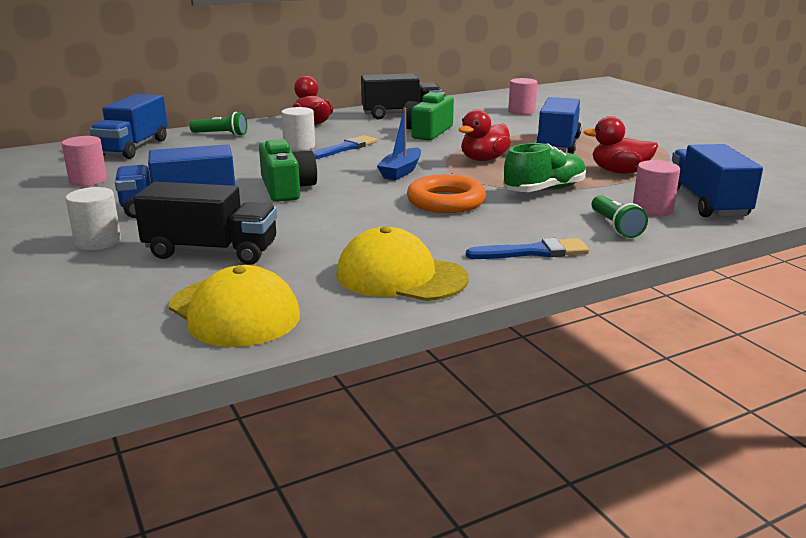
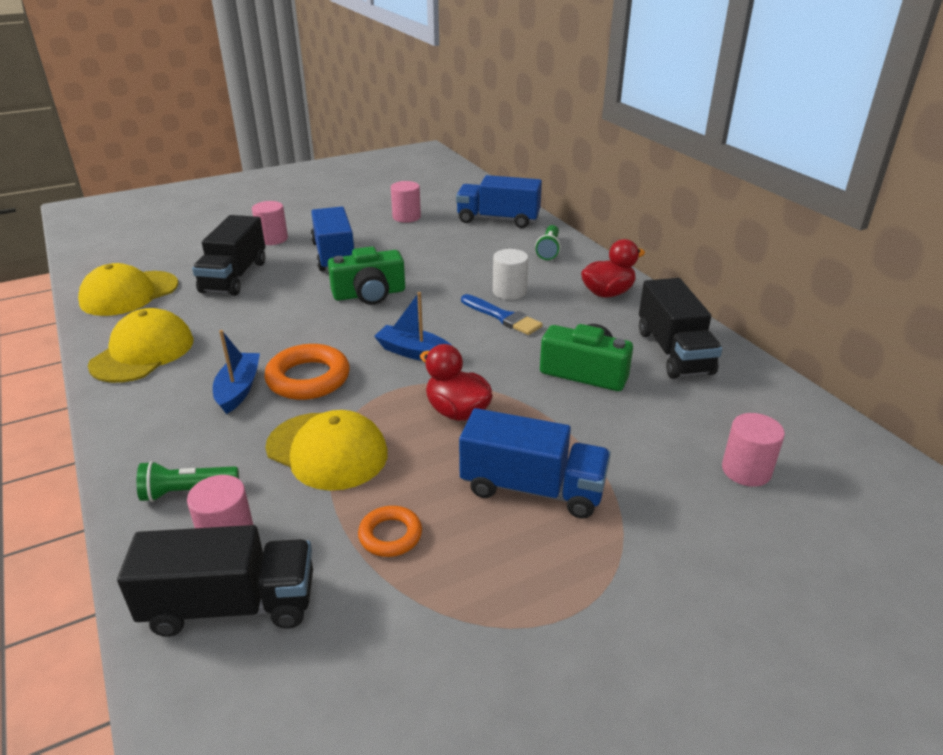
camera: 90 degrees right, 10 degrees up
white cylinder [66,187,121,250] -> pink cylinder [252,201,288,245]
blue brush [466,238,589,259] -> none
green shoe [503,143,586,192] -> yellow cap [265,410,388,491]
red duck [583,116,658,174] -> orange ring [358,506,422,557]
blue truck [672,144,763,217] -> black truck [117,525,313,637]
none -> blue boat [213,330,260,414]

